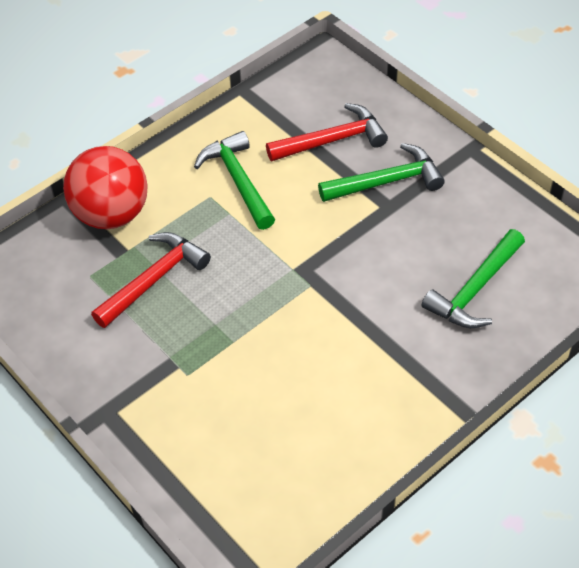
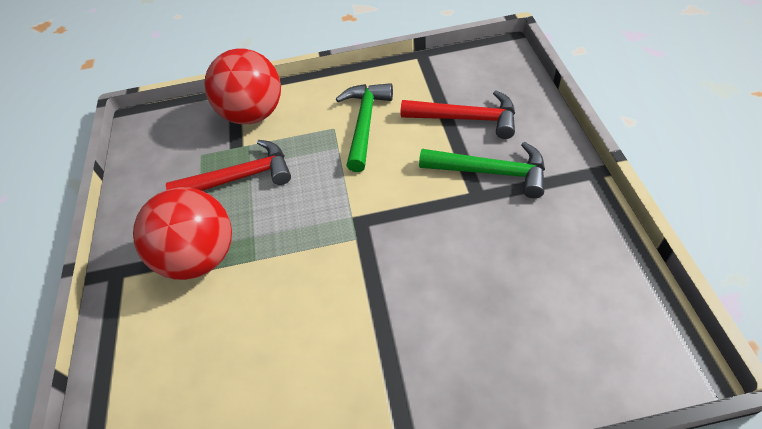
camera: 35 degrees right, 0 degrees up
green hammer [422,229,525,328] -> none
none -> red ball [133,187,232,280]

